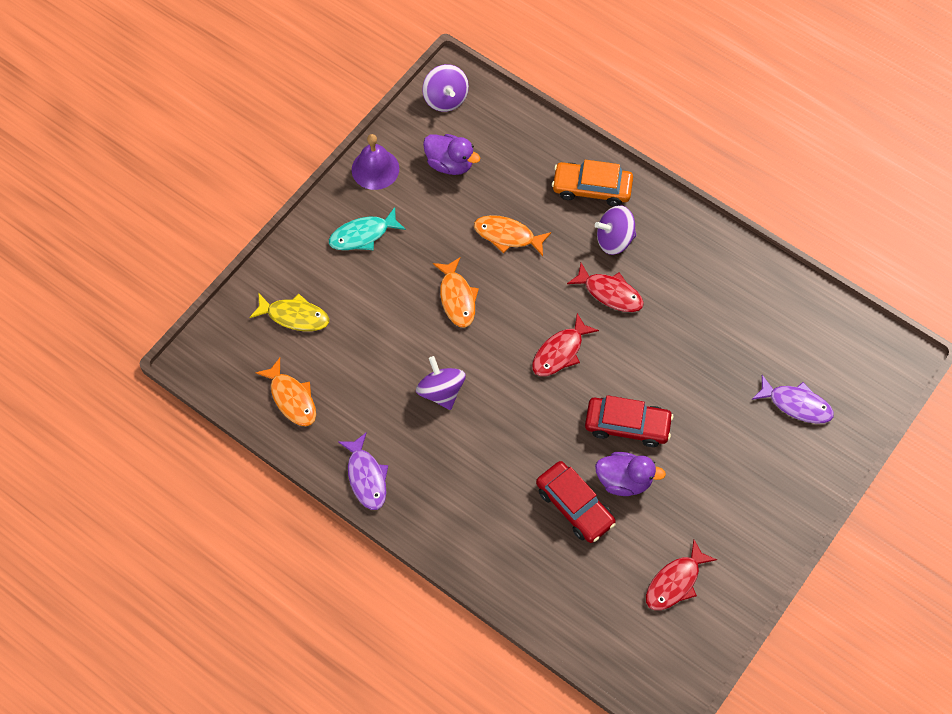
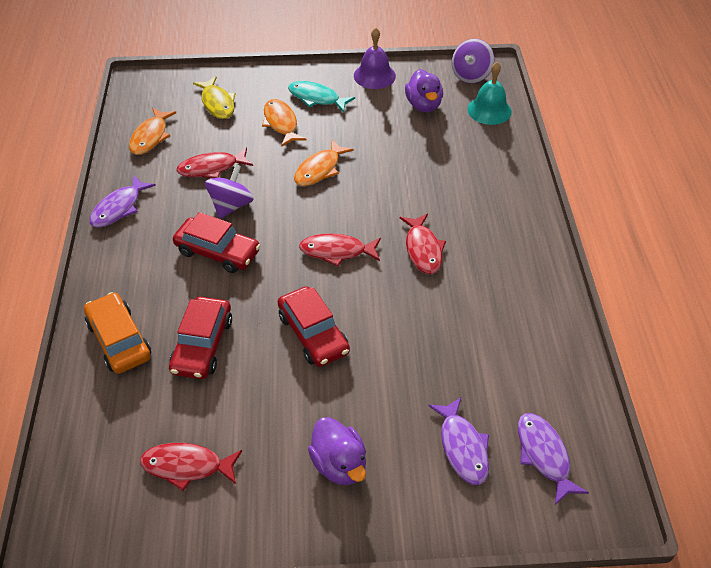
camera: 50 degrees right, 15 degrees down
orange fish [474,215,551,256] -> orange fish moved to [262,99,306,147]
orange car [552,160,633,207] -> orange car moved to [84,292,151,374]
purple spinning top [595,205,636,255] -> none
purple duck [595,452,666,496] -> purple duck moved to [308,417,366,485]
none -> red car [173,212,260,273]
none -> red fish [176,147,253,178]
none -> turquoise bell [467,62,512,125]
none -> purple fish [518,413,589,505]

